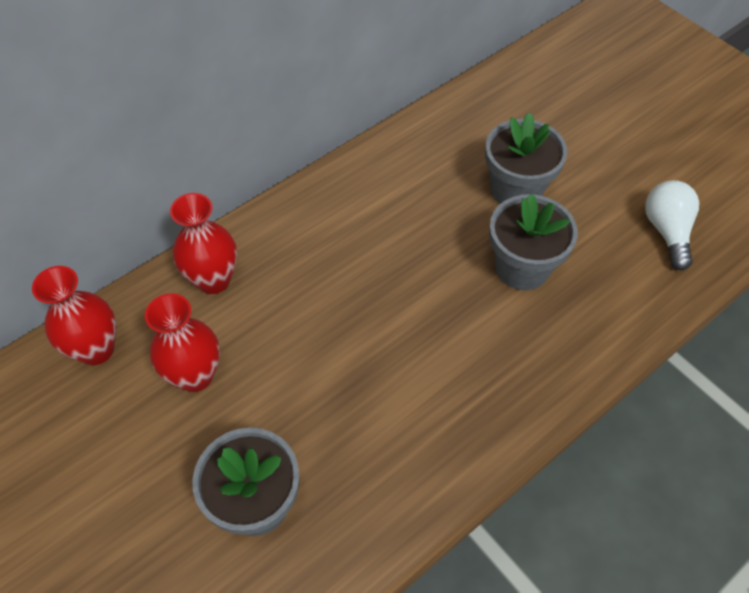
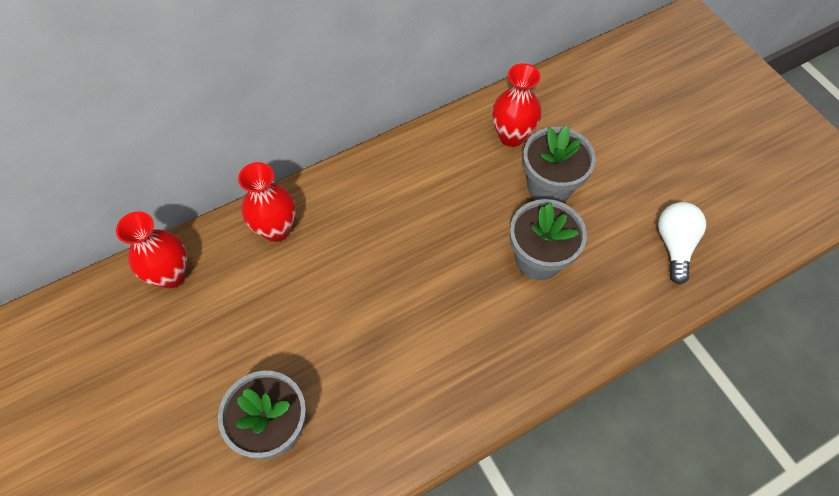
camera: 10 degrees right, 5 degrees up
red vase [145,293,220,392] -> red vase moved to [492,63,542,147]

